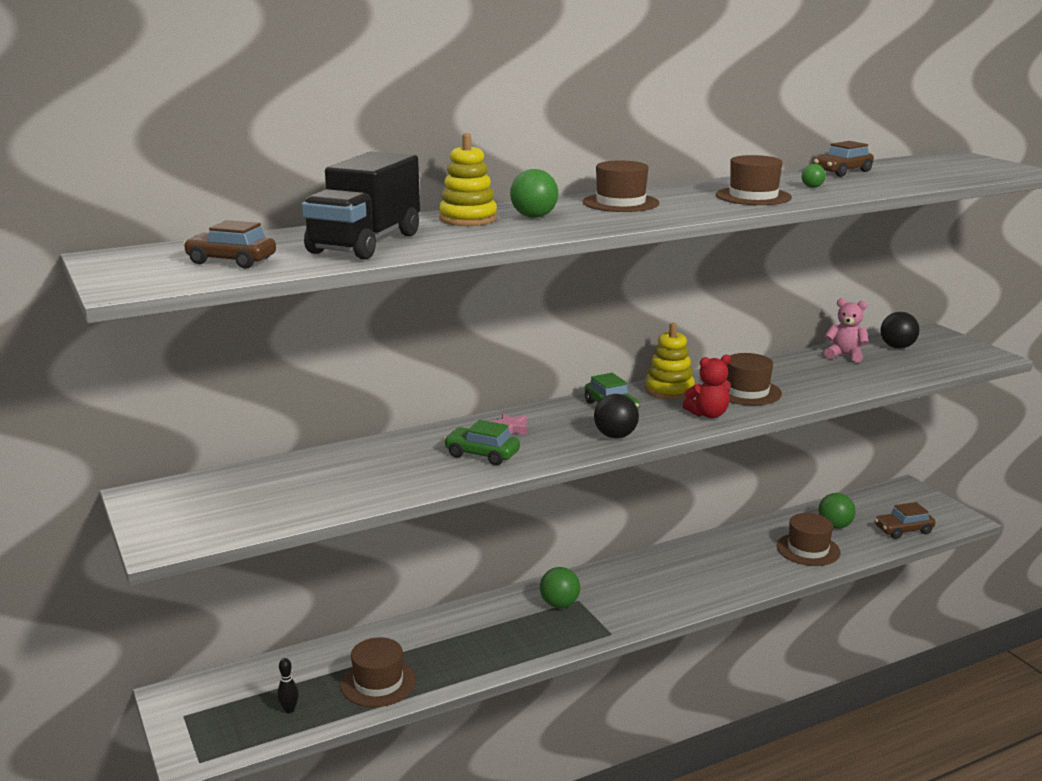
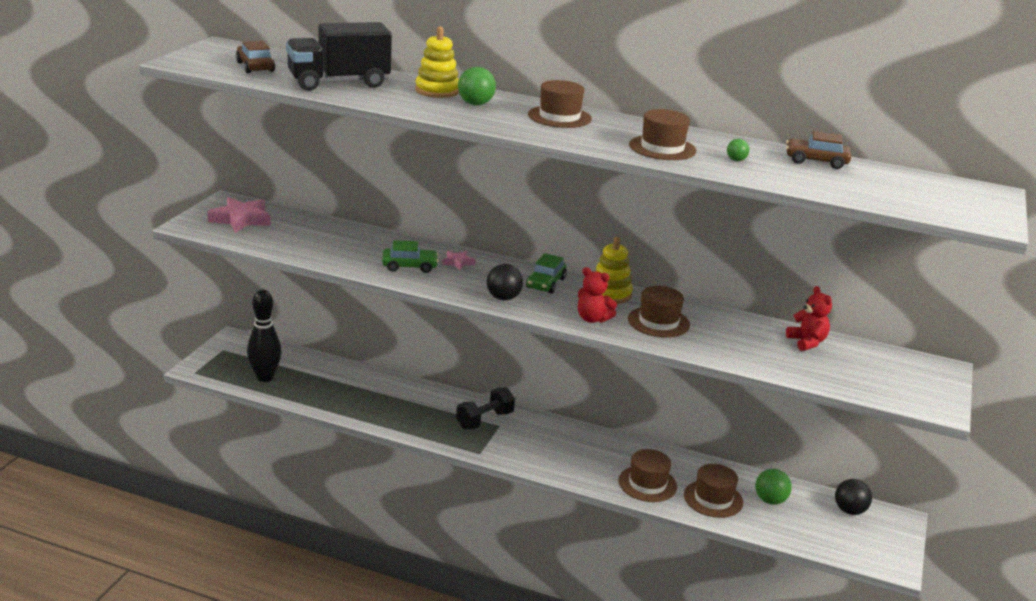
camera: 45 degrees right, 5 degrees up
black bowling pin [277,658,299,713] -> black bowling pin [247,290,282,382], size x2.34
brown hat [340,637,416,707] -> brown hat moved to [618,449,677,502]
green car [444,420,520,465] -> green car turned 105 degrees clockwise [382,240,439,273]
green ball [540,567,580,608] -> black dumbbell [456,387,515,430]
pink teddy bear [824,298,869,363] -> red teddy bear [786,286,832,351]
brown car [875,502,935,539] -> none
black ball [880,312,920,349] -> black ball moved to [835,479,872,515]
none -> pink star [208,197,271,233]

